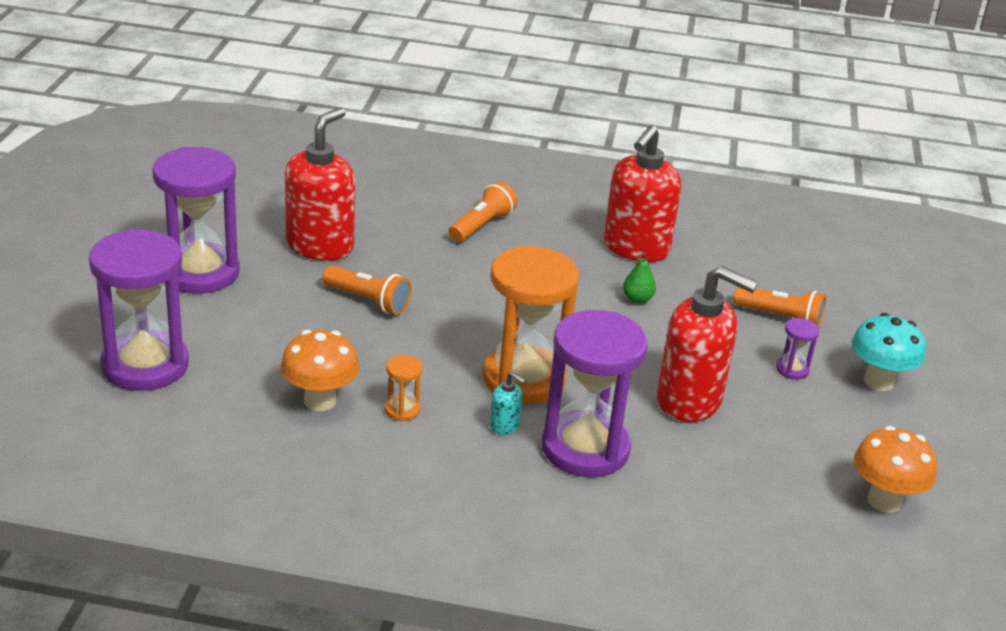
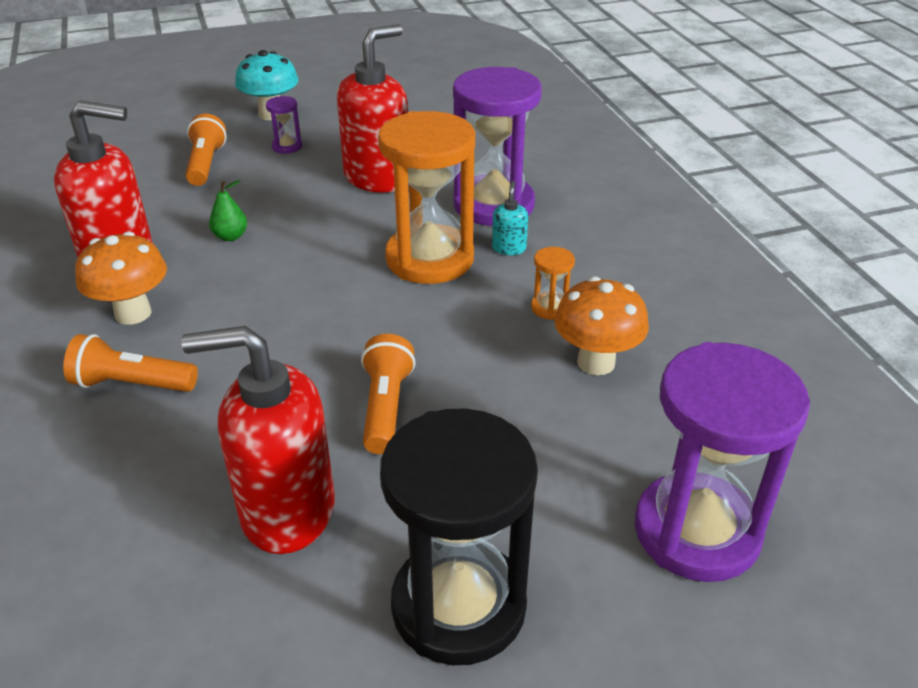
camera: 115 degrees left, 5 degrees up
purple hourglass [152,147,240,294] -> black hourglass [380,408,538,665]
red soap dispenser [657,266,758,422] -> red soap dispenser turned 45 degrees clockwise [337,24,408,193]
orange mushroom [854,426,937,513] -> orange mushroom moved to [75,231,167,325]

